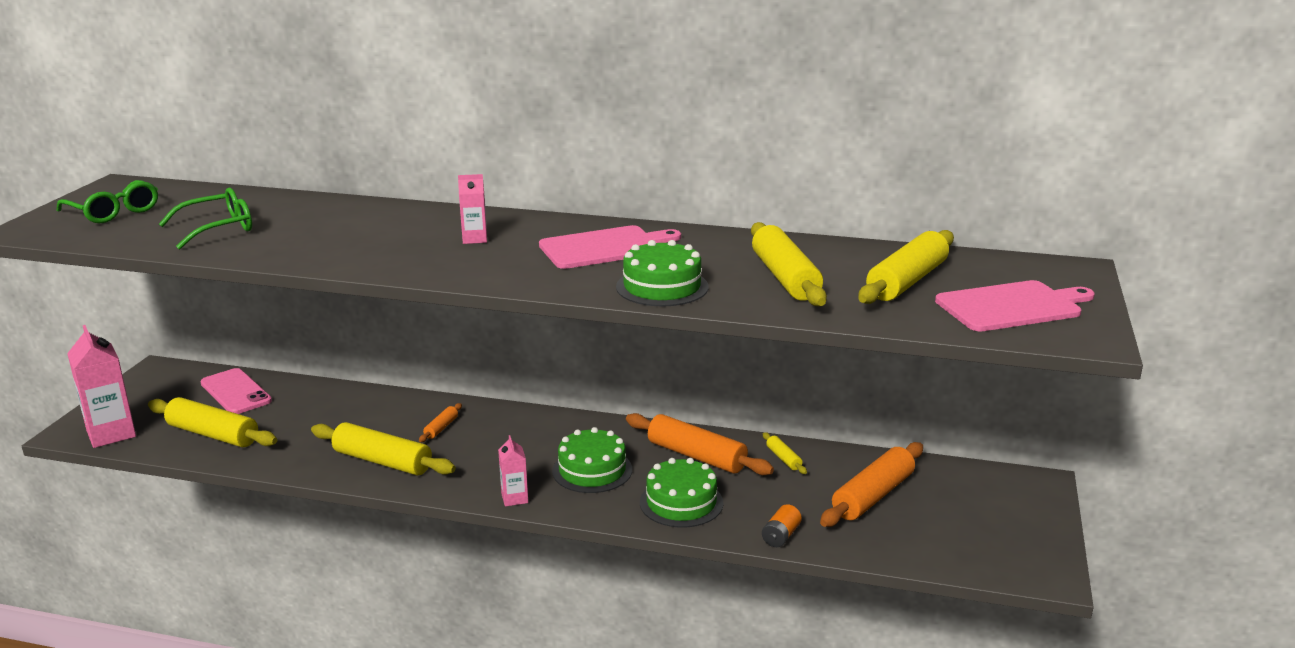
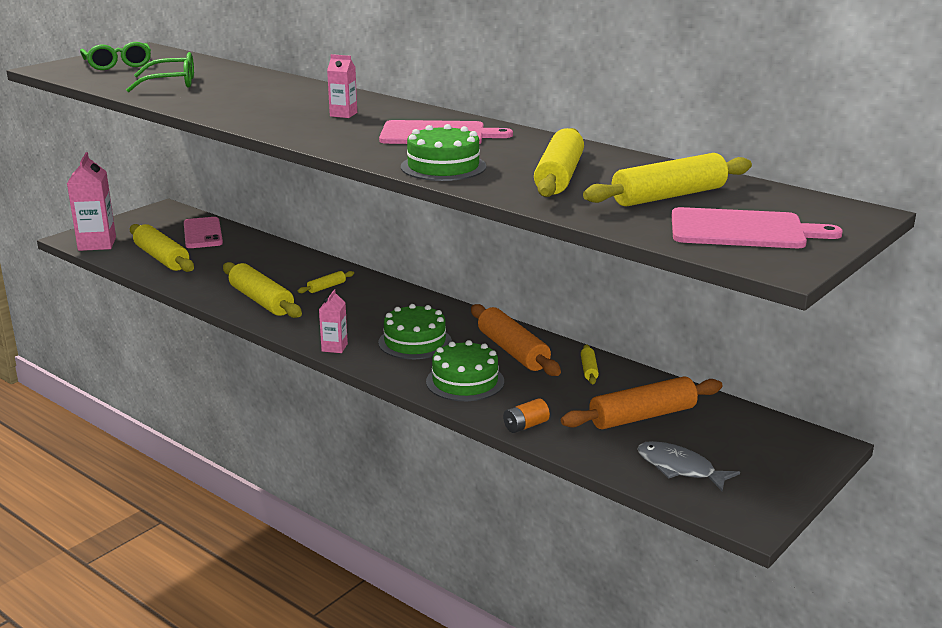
camera: 25 degrees right, 0 degrees up
orange rolling pin [419,403,462,442] -> yellow rolling pin [298,271,354,293]
none -> grey fish [637,441,740,491]

